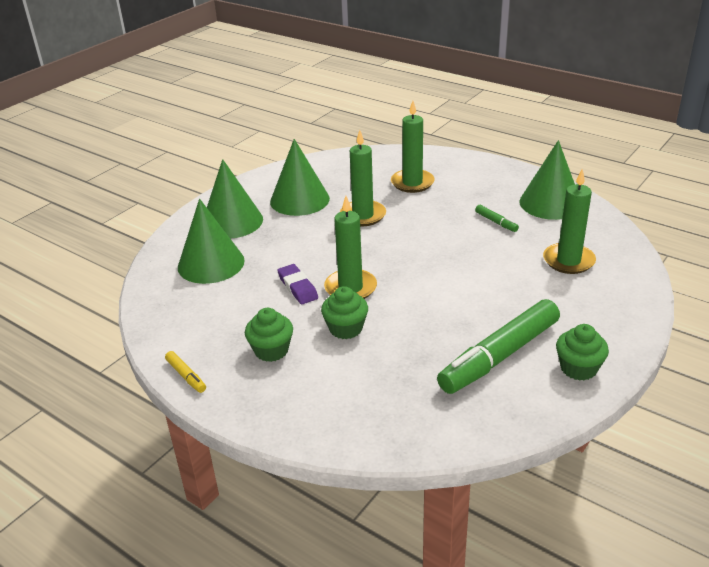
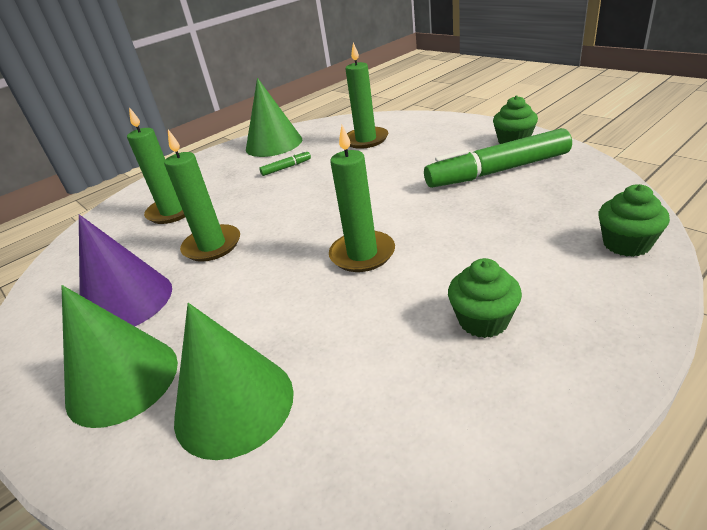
camera: 75 degrees left, 0 degrees up
yellow marker [165,351,206,393] -> none
green cone [270,139,330,216] -> purple cone [79,214,172,326]
purple eraser [277,264,318,304] -> none
green cupcake [321,286,368,339] -> green cupcake moved to [598,184,670,257]
green marker [437,299,560,394] -> green marker turned 105 degrees clockwise [424,128,572,188]

